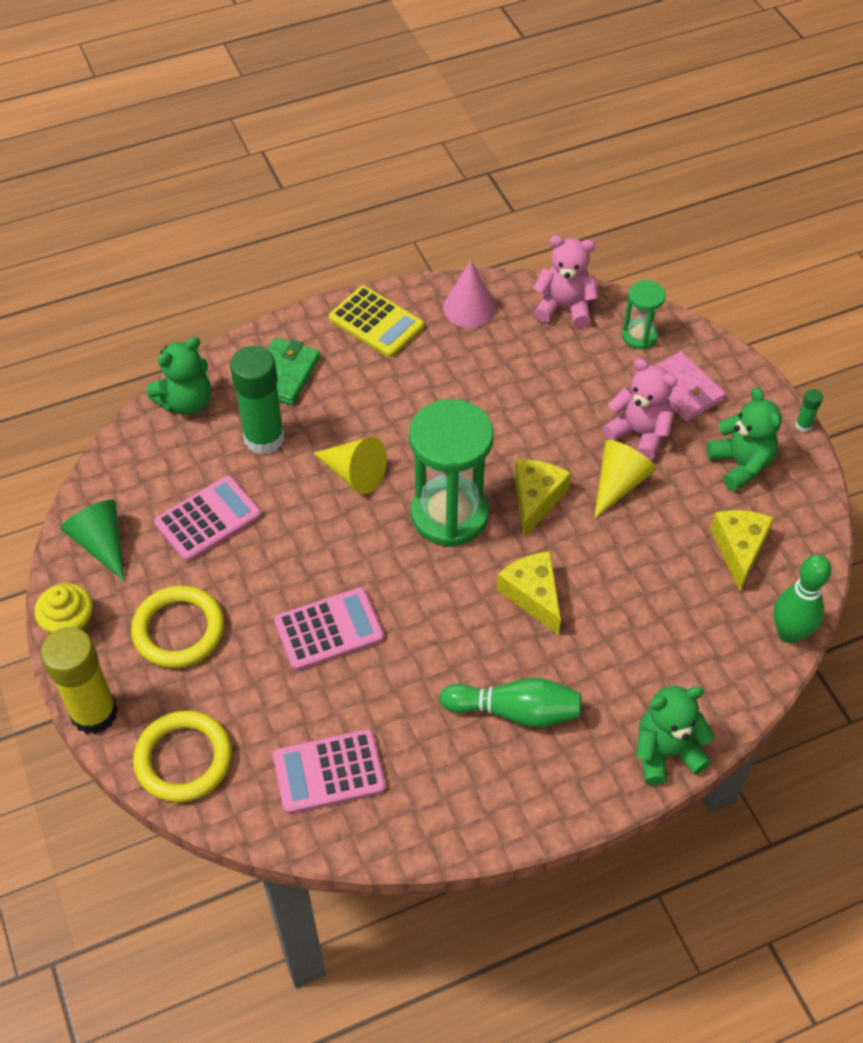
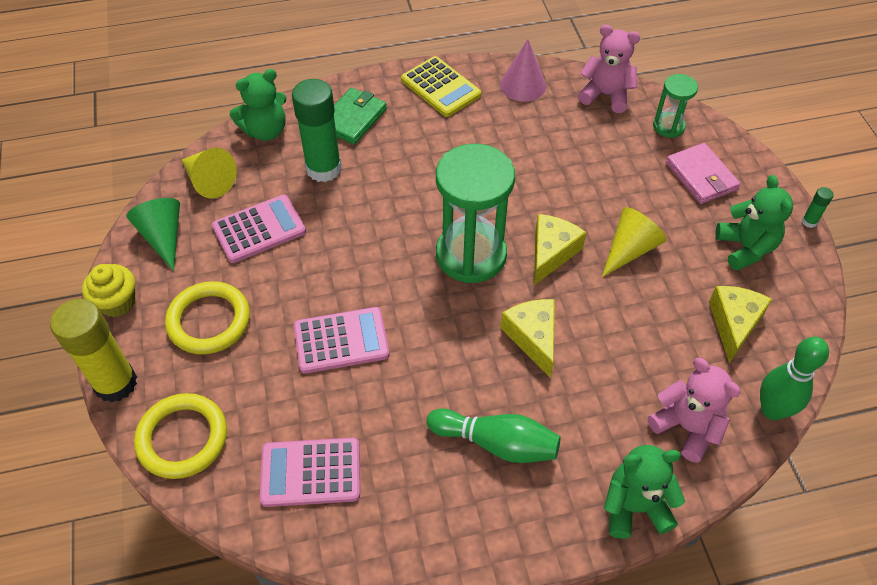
camera: 10 degrees right, 0 degrees up
yellow cone [313,437,387,495] -> yellow cone moved to [181,148,237,198]
pink teddy bear [603,358,677,460] -> pink teddy bear moved to [648,358,741,463]

